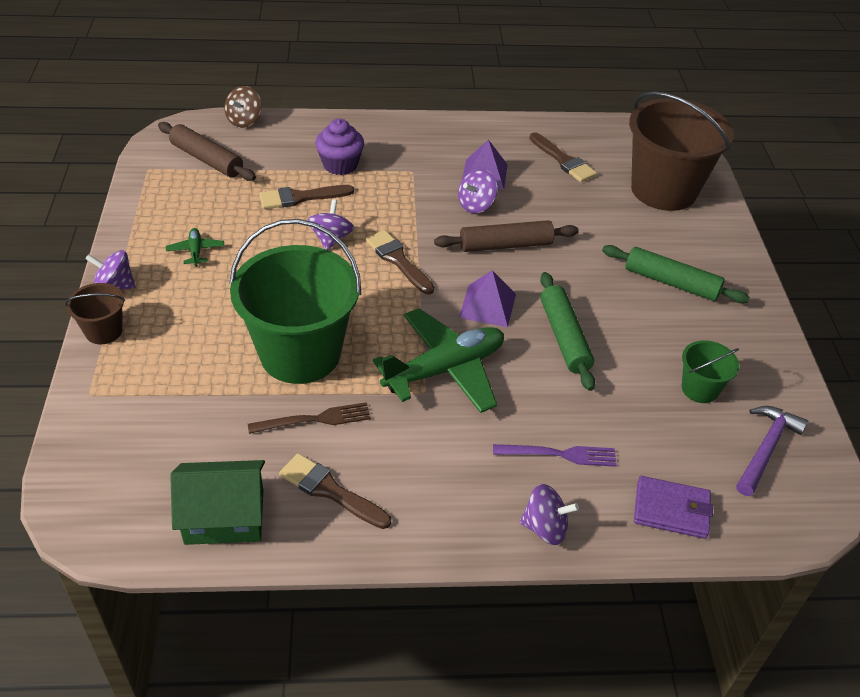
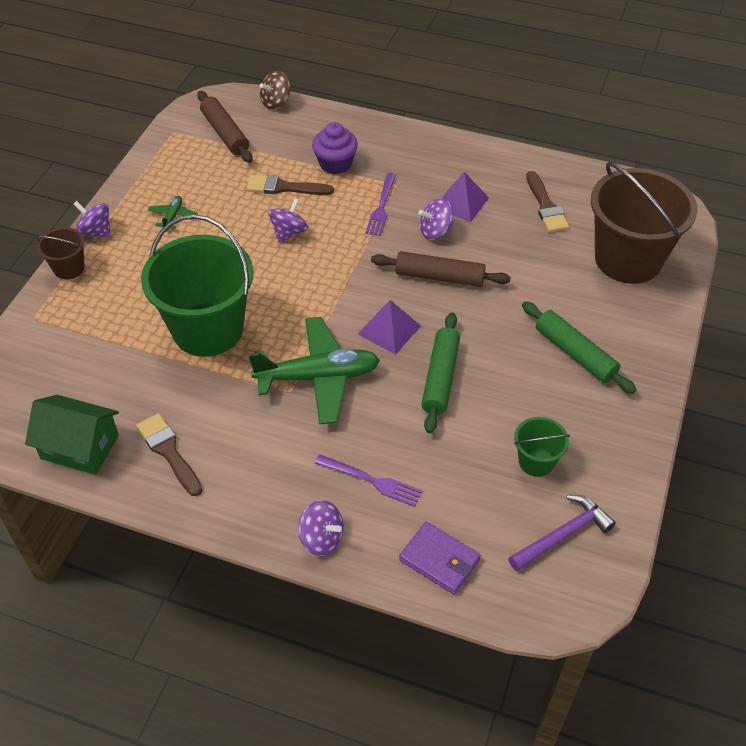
camera: 25 degrees right, 5 degrees up
brown fork [248,402,371,434] -> none
brown brush [365,230,434,295] -> none
none -> purple fork [365,173,396,236]

